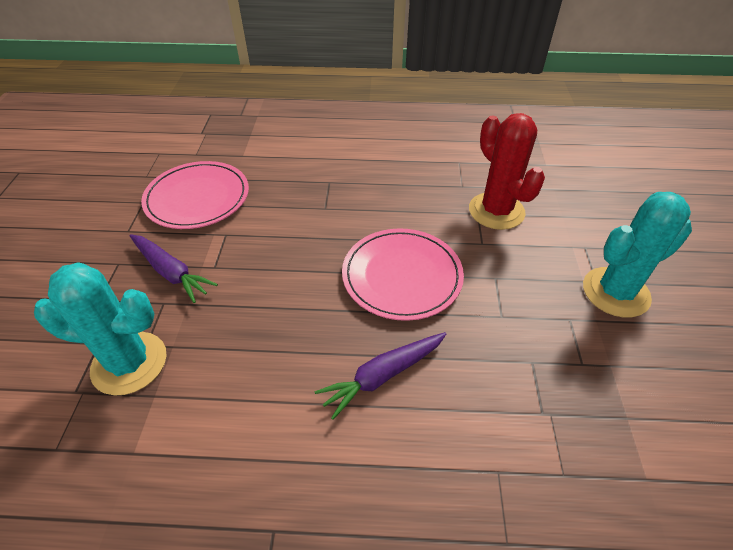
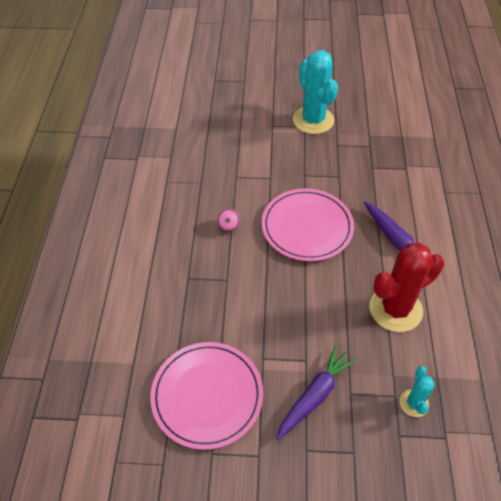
camera: 90 degrees left, 5 degrees up
turquoise cactus [34,262,167,395] -> turquoise cactus [400,366,435,417], size x0.49
red cactus [469,113,545,230] -> red cactus moved to [369,243,444,332]
none -> pink ball [218,209,240,231]

